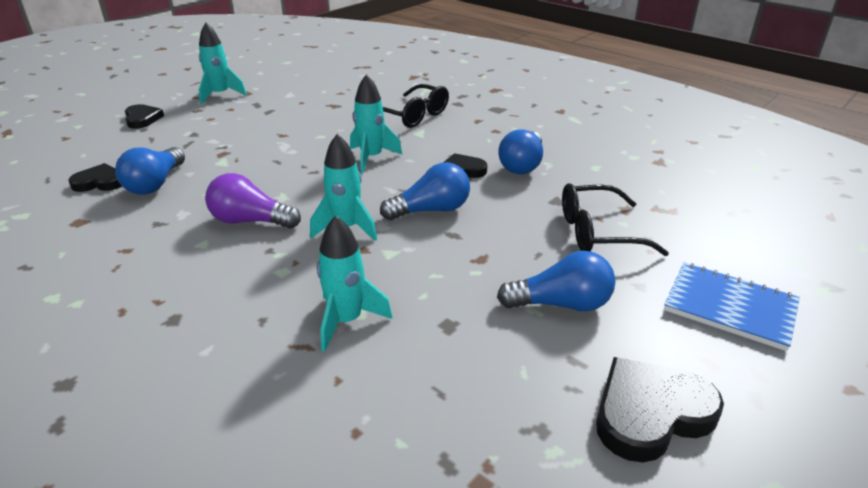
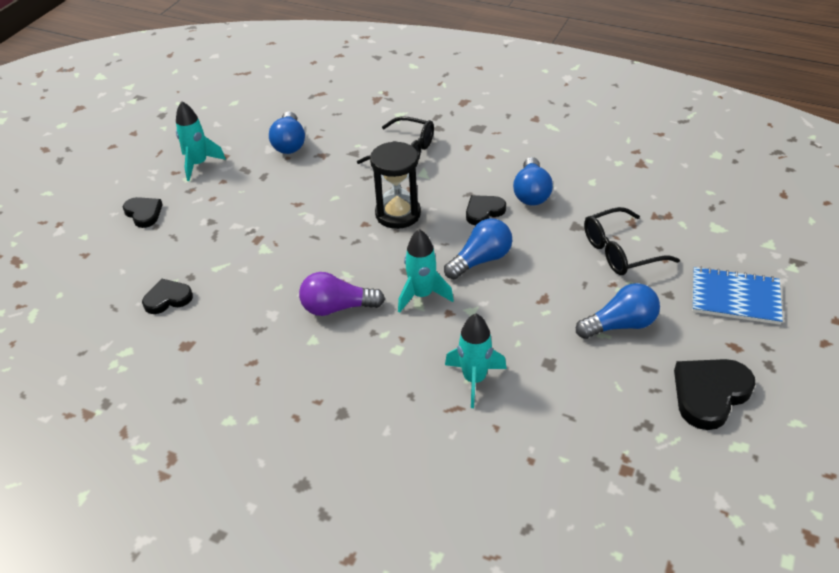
camera: 15 degrees left, 10 degrees up
blue light bulb [115,147,185,194] -> blue light bulb moved to [269,112,305,154]
turquoise rocket [350,74,402,173] -> black hourglass [370,141,421,229]

